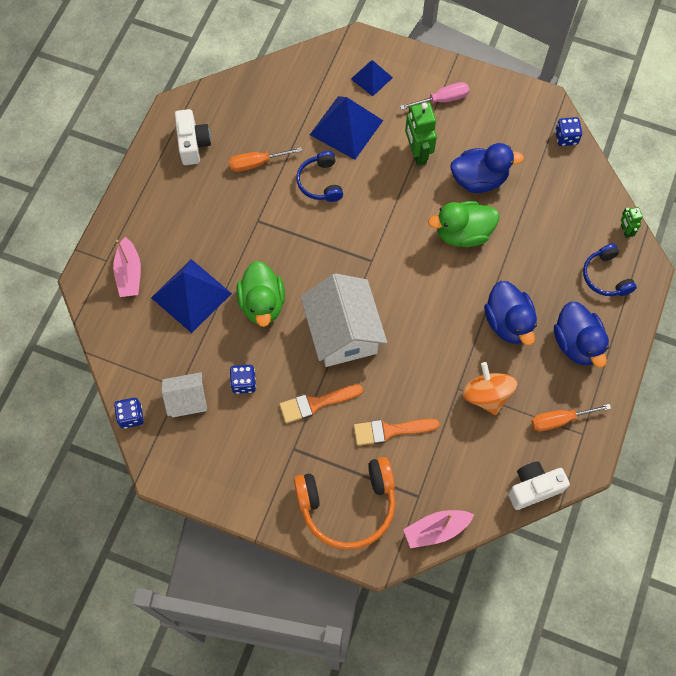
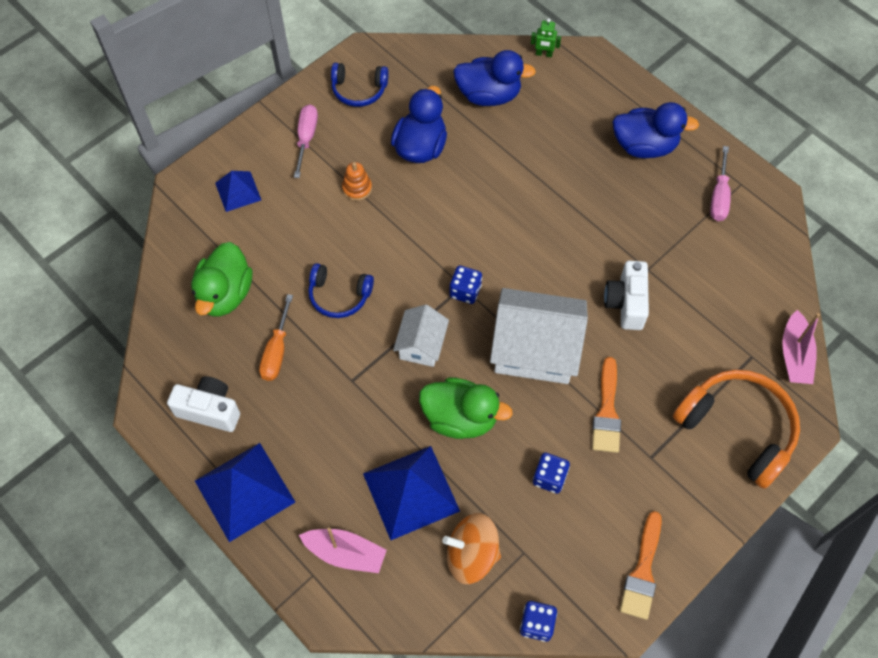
camera: 65 degrees left, 5 degrees down
white house [162,372,207,417] -> white house moved to [393,305,449,367]
orange headphones [294,457,395,550] -> orange headphones turned 60 degrees counterclockwise [673,369,800,489]
blue pyramid [310,96,383,160] -> blue pyramid moved to [195,443,295,542]
orange brush [354,419,440,446] -> orange brush moved to [620,511,662,620]
green robot [405,102,437,166] -> orange stacking toy [342,162,372,201]
green duck [428,201,499,247] -> green duck moved to [191,242,252,317]
orange spinning top [462,362,517,415] -> orange spinning top moved to [442,513,501,584]
blue duck [484,281,537,345] -> blue duck moved to [453,50,536,106]
white camera [508,461,570,510] -> white camera moved to [604,261,649,330]
orange screwdriver [531,404,611,431] -> pink screwdriver [710,146,731,221]
blue dice [555,117,582,146] -> blue dice moved to [449,265,482,304]
blue headphones [583,244,637,296] -> blue headphones moved to [331,63,389,107]

